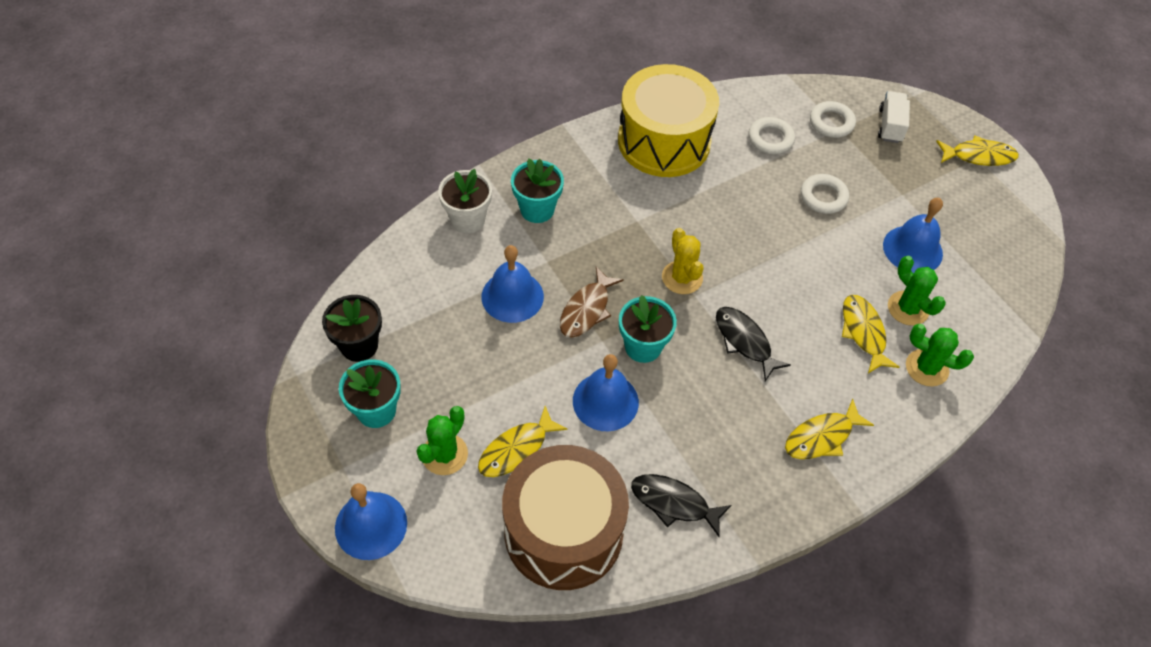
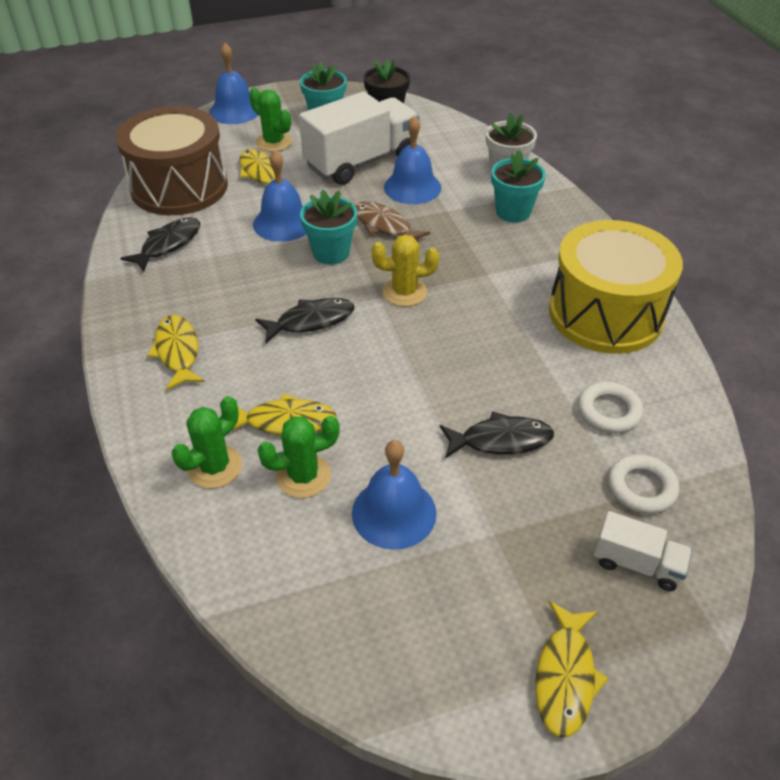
camera: 105 degrees right, 10 degrees down
white ring [801,174,849,214] -> black fish [440,411,554,459]
none -> white truck [299,92,419,185]

